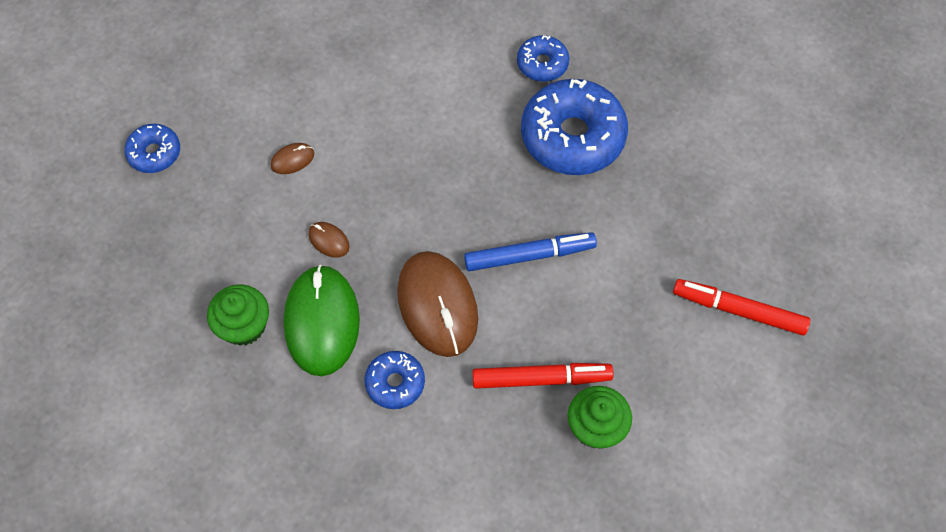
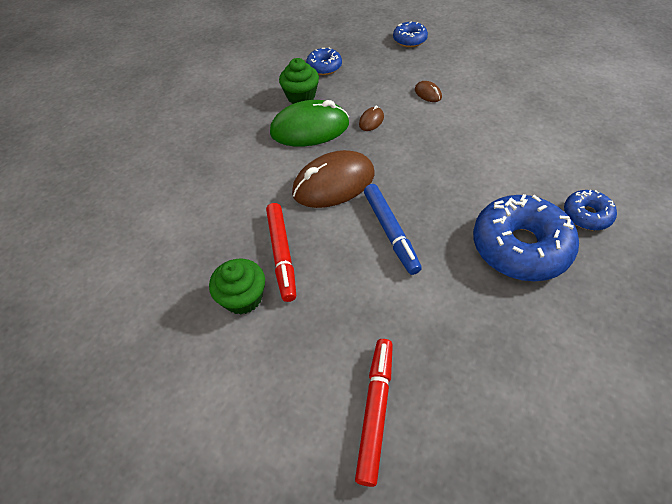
camera: 85 degrees right, 10 degrees down
blue donut [365,351,425,409] -> blue donut moved to [306,48,342,75]

